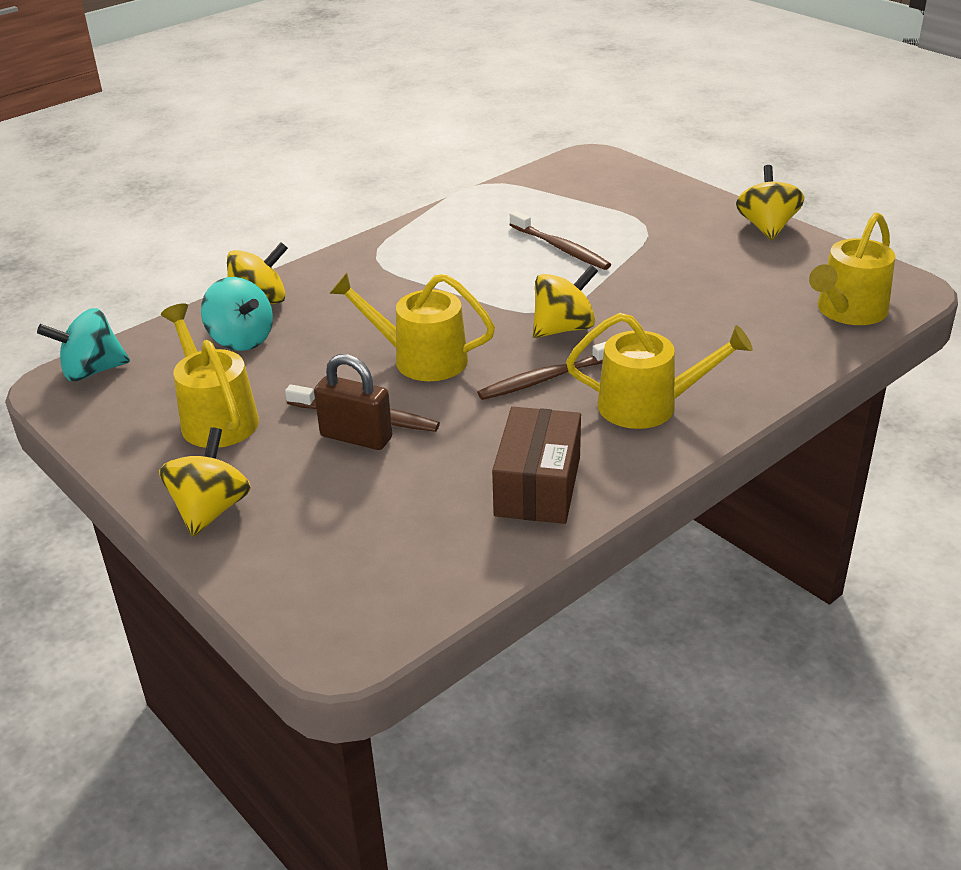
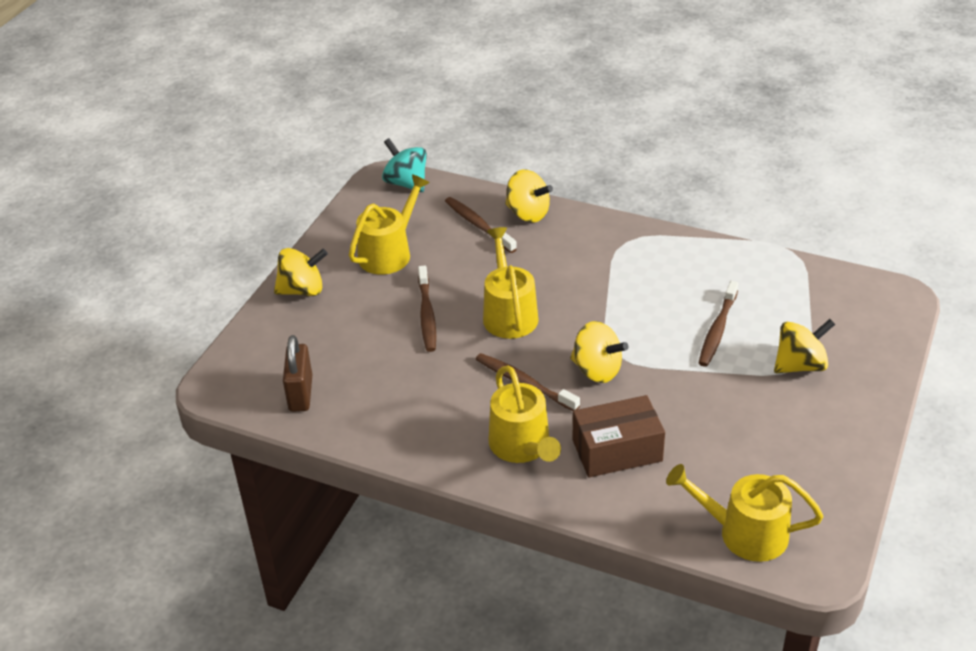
camera: 65 degrees right, 5 degrees up
turquoise spinning top [201,277,273,351] -> brown toothbrush [445,197,517,253]
brown padlock [314,354,392,450] -> brown padlock moved to [283,335,312,412]
brown box [492,407,581,524] -> brown box moved to [573,395,665,477]
yellow spinning top [736,165,804,240] -> yellow spinning top moved to [774,319,835,373]

